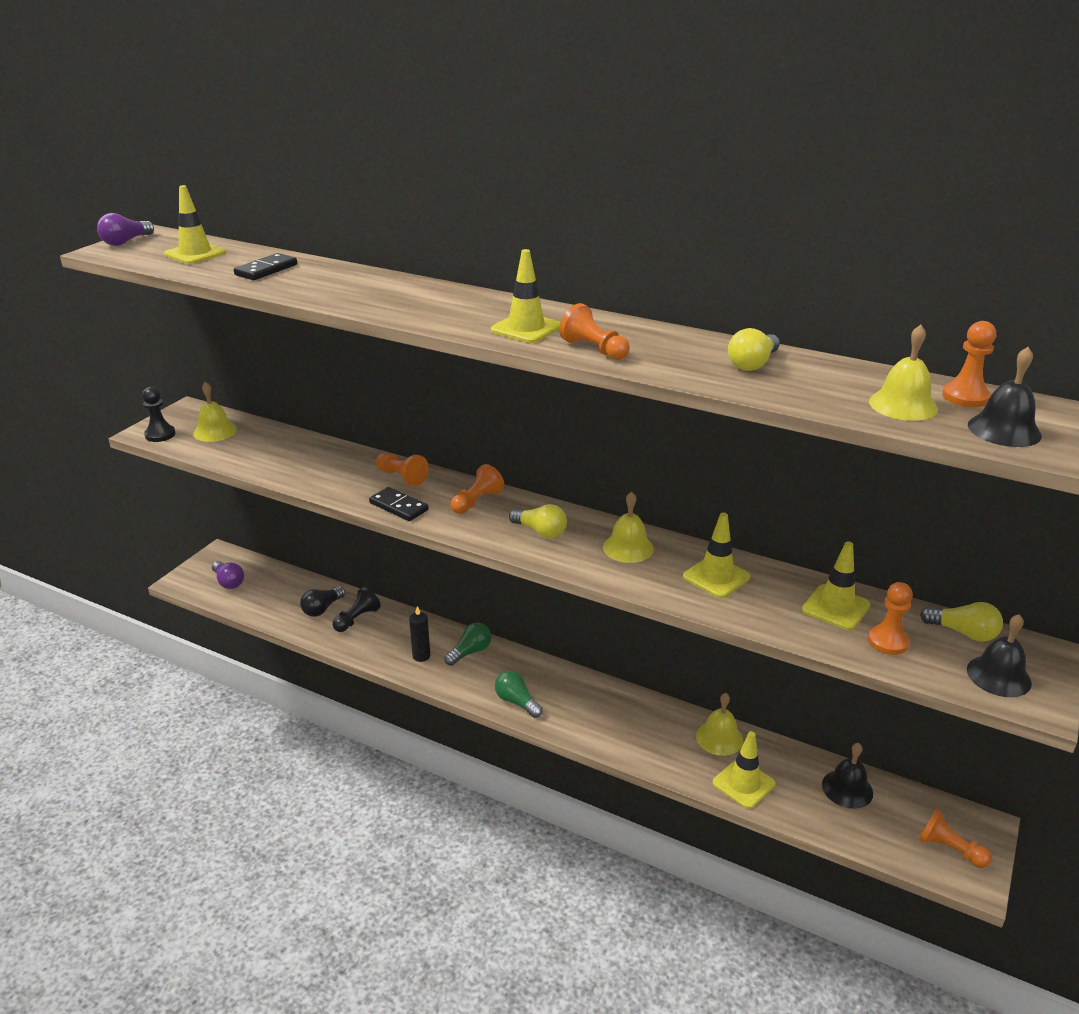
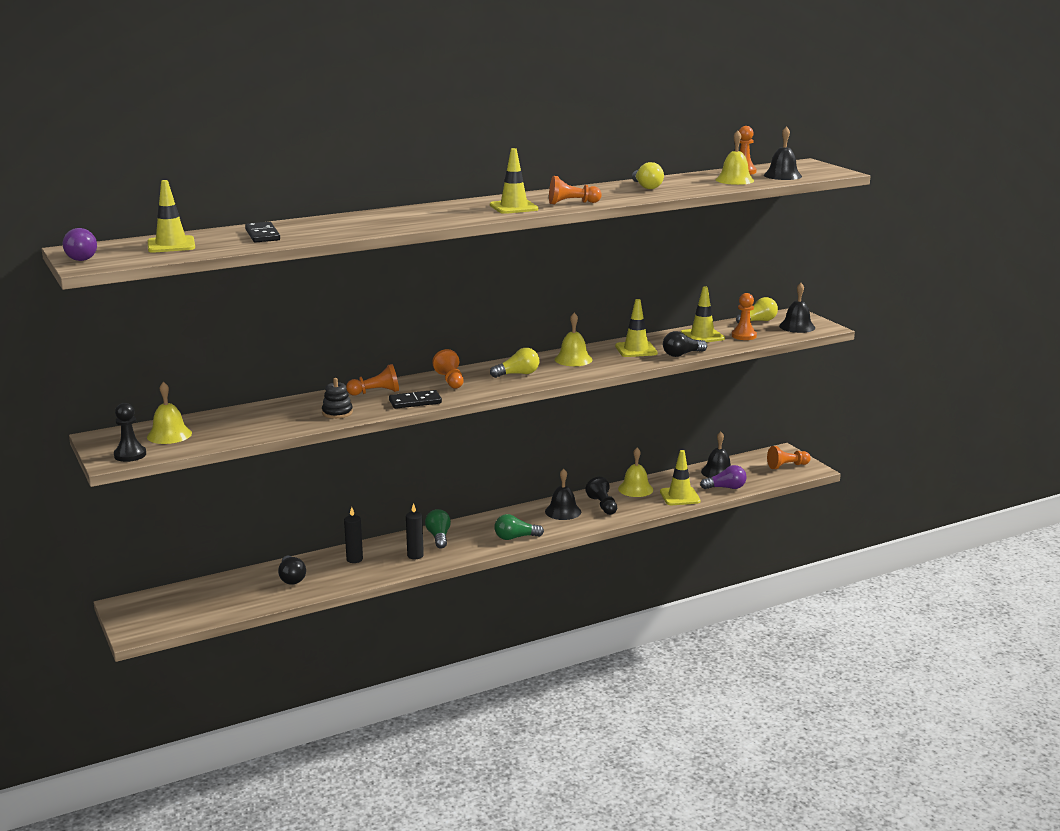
camera: 55 degrees left, 10 degrees down
purple light bulb [212,561,244,589] -> purple light bulb moved to [700,465,747,489]
black pawn [332,587,381,632] -> black pawn moved to [585,477,617,515]
none -> black stacking toy [322,378,353,419]
none -> black candle [344,507,363,563]
none -> black bell [545,469,581,520]
none -> black light bulb [663,331,707,357]

